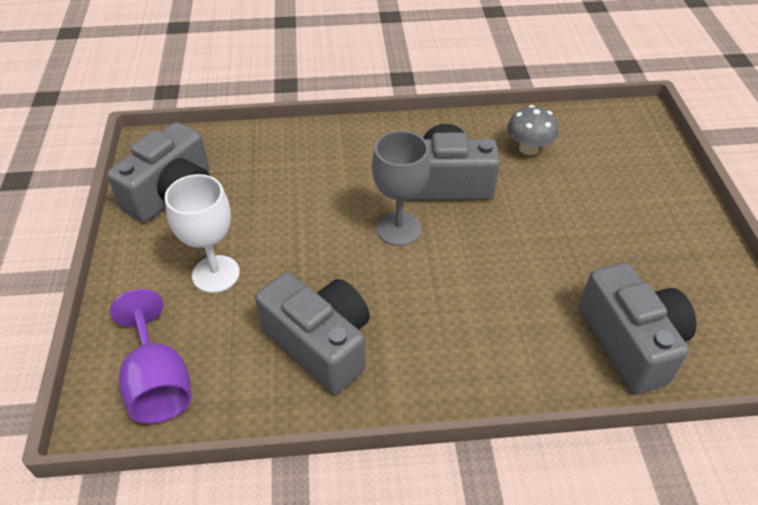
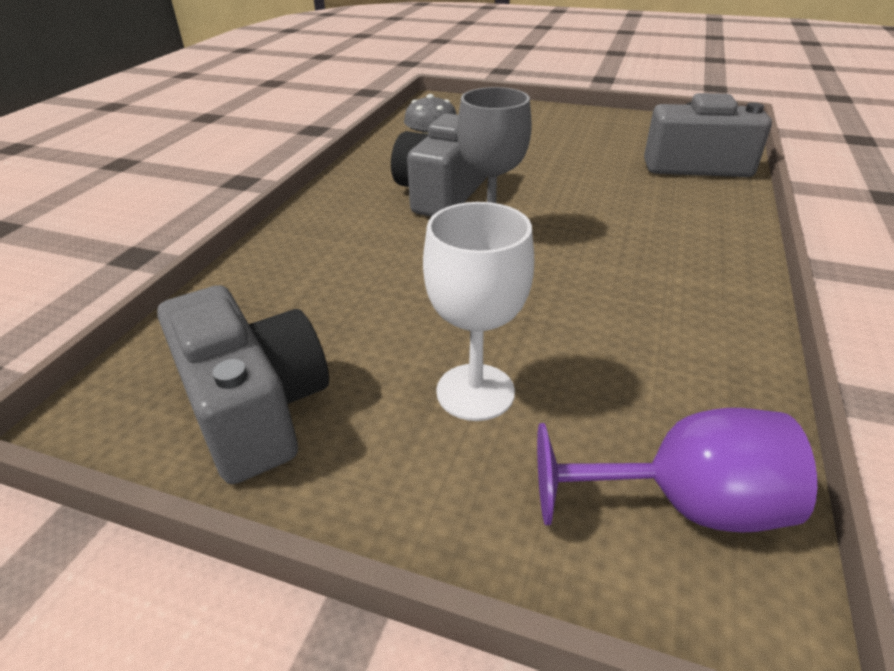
camera: 65 degrees left, 10 degrees down
grey camera [255,272,370,394] -> none

